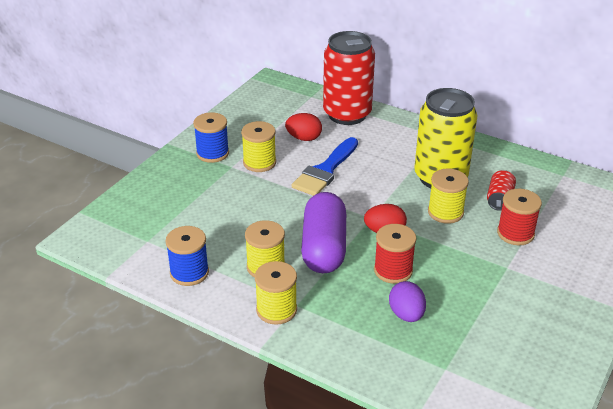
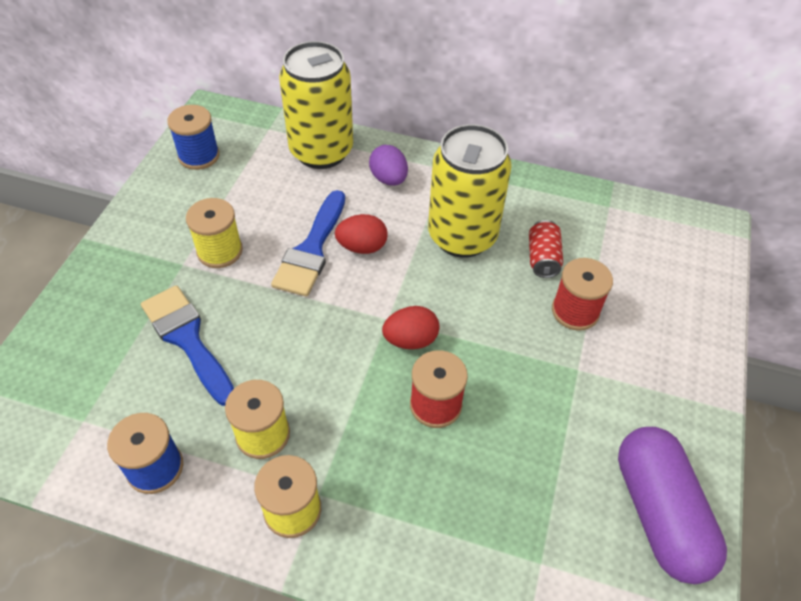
camera: 15 degrees left, 15 degrees up
blue spool [193,112,229,163] -> blue spool moved to [167,105,220,170]
red egg [285,113,322,141] -> red egg moved to [335,214,388,254]
purple capsule [301,192,346,273] -> purple capsule moved to [618,427,727,584]
red can [323,31,375,125] -> yellow can [279,41,353,169]
purple egg [389,281,426,322] -> purple egg moved to [369,145,408,186]
yellow spool [428,168,469,224] -> none
none -> blue brush [141,285,234,406]

